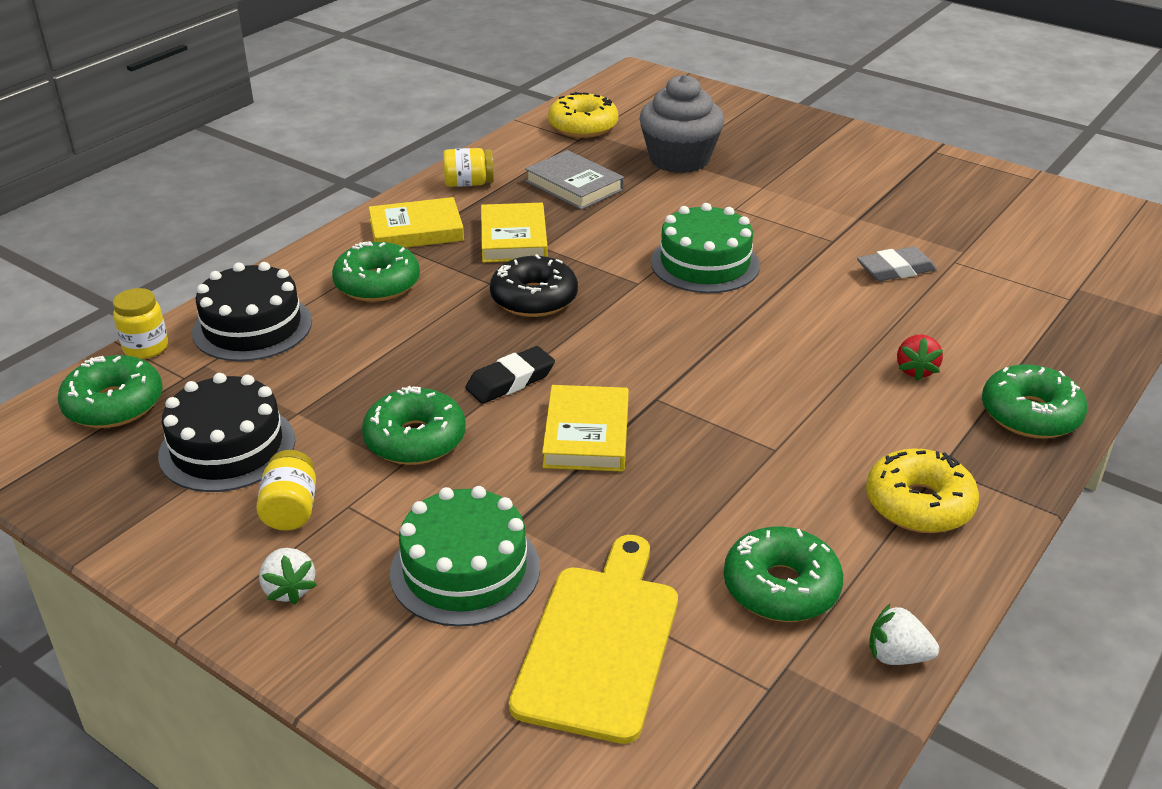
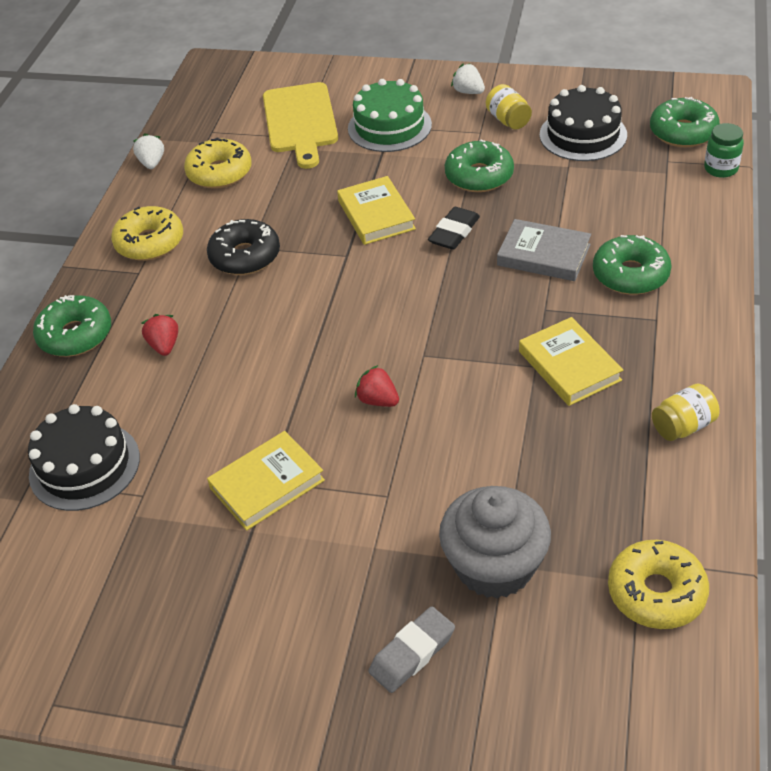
camera: 160 degrees right, 10 degrees up
yellow jar [113,288,168,359] -> green jar [704,123,744,178]
black cake [192,262,312,361] -> black cake moved to [28,404,140,511]
yellow book [368,197,464,248] -> yellow book moved to [207,431,325,531]
black donut [490,254,578,317] -> black donut moved to [207,219,280,275]
grey book [525,150,624,210] -> grey book moved to [497,219,591,281]
green cake [651,203,760,293] -> red strawberry [355,365,399,407]
green donut [724,526,843,622] -> yellow donut [184,137,252,189]
grey eraser [857,246,937,281] -> grey eraser moved to [368,606,455,693]
white strawberry [869,603,939,665] -> white strawberry turned 90 degrees counterclockwise [133,133,164,169]

